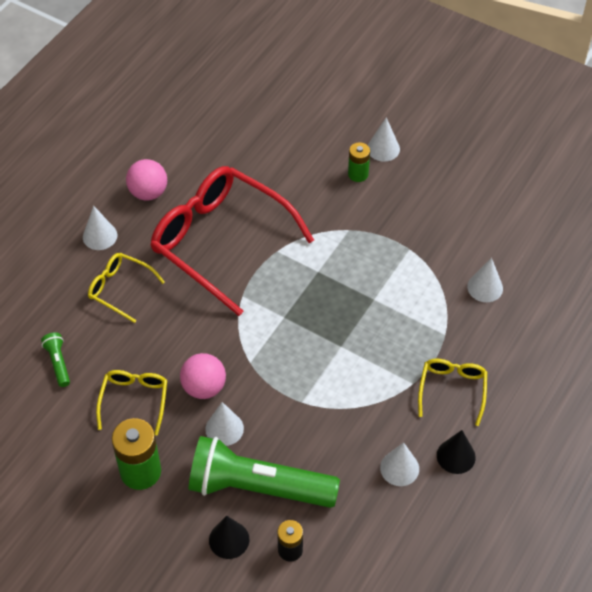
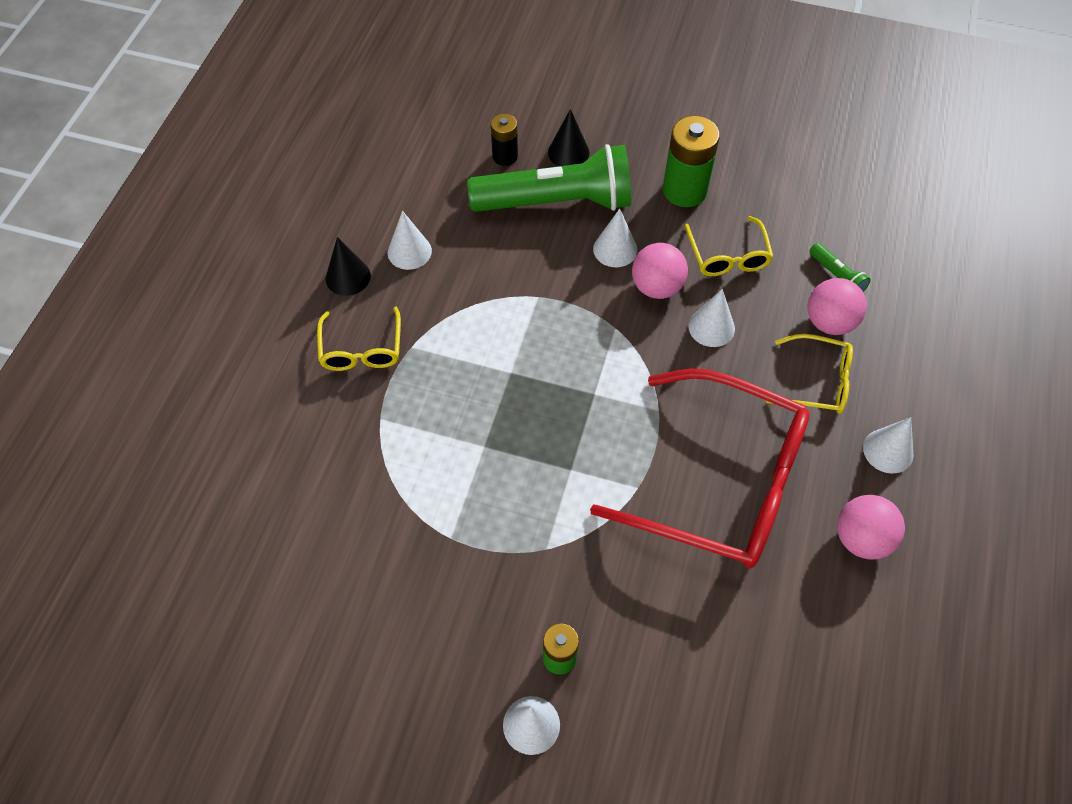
camera: 165 degrees right, 5 degrees up
white cone [467,258,503,302] -> white cone moved to [689,289,735,347]
none -> pink ball [807,278,867,335]

